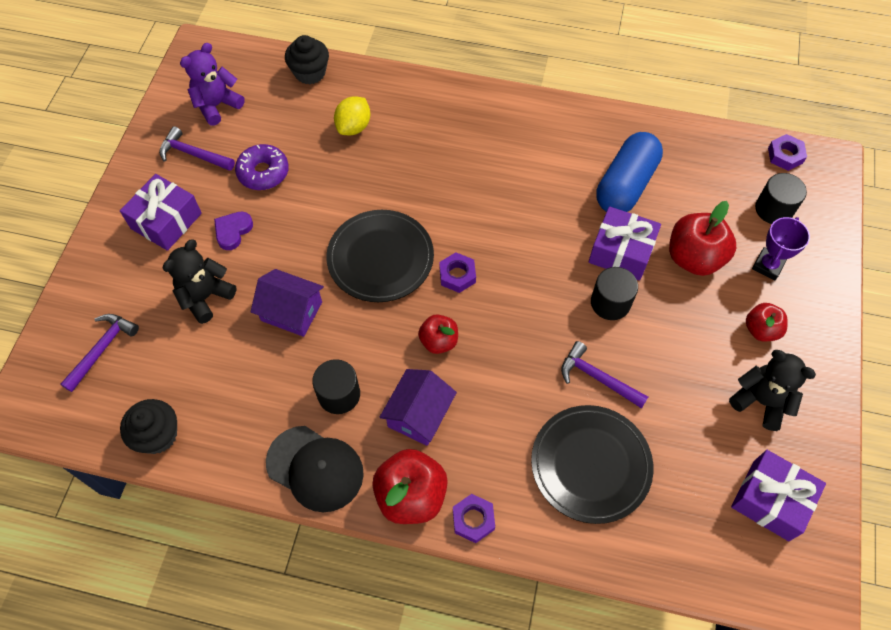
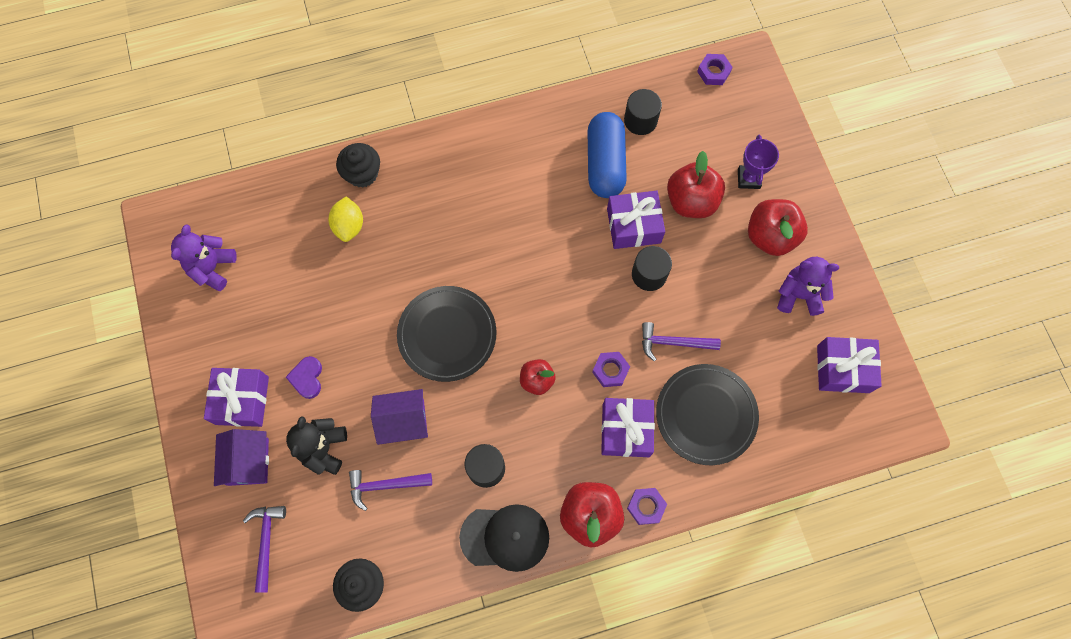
camera: 30 degrees left, 10 degrees up
purple hammer [159,126,235,171] -> purple hammer moved to [349,470,432,511]
purple donut [235,144,289,190] -> none
black cupcake [285,35,329,84] -> black cupcake moved to [336,143,380,188]
purple house [379,369,457,446] -> purple house moved to [214,429,269,486]
purple nut [439,252,476,293] -> purple nut moved to [592,352,630,387]
black teddy bear [729,350,816,431] -> purple teddy bear [777,257,839,316]
red apple [746,303,788,342] -> red apple [748,199,808,256], size x1.68
black cylinder [755,173,807,224] -> black cylinder moved to [624,89,662,135]
none -> purple gift [601,398,655,457]

